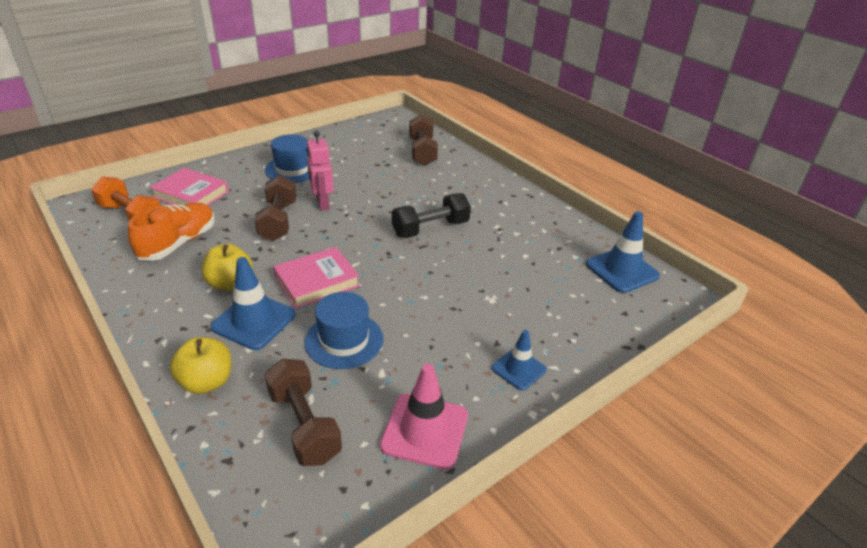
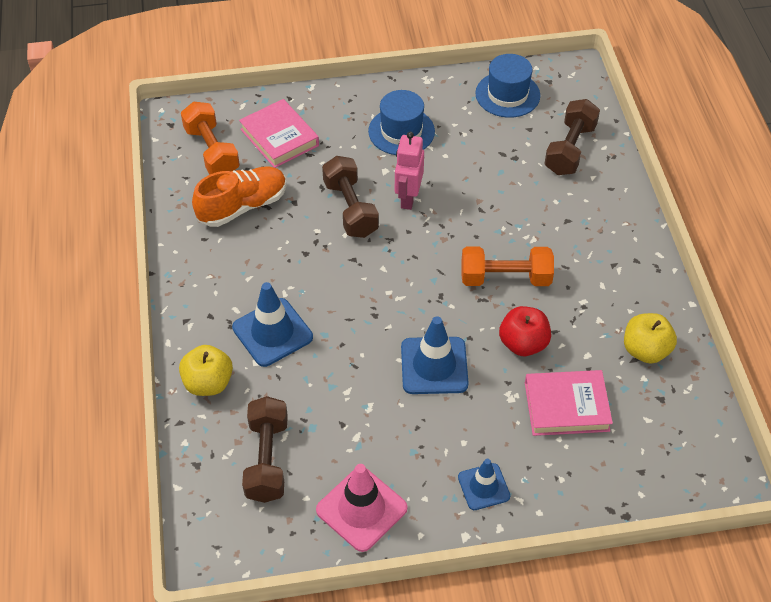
camera: 30 degrees right, 15 degrees up
yellow apple [202,244,253,291] -> yellow apple moved to [624,313,677,364]
brown dumbbell [254,175,296,241] -> brown dumbbell turned 45 degrees counterclockwise [322,156,379,238]
pink book [273,247,360,309] -> pink book moved to [525,370,613,436]
blue hat [305,292,383,369] -> blue hat moved to [475,54,541,118]
black dumbbell [392,193,471,238] -> orange dumbbell [462,246,554,286]
blue traffic cone [586,211,660,293] -> blue traffic cone moved to [401,316,469,394]
none -> red apple [499,306,551,356]

